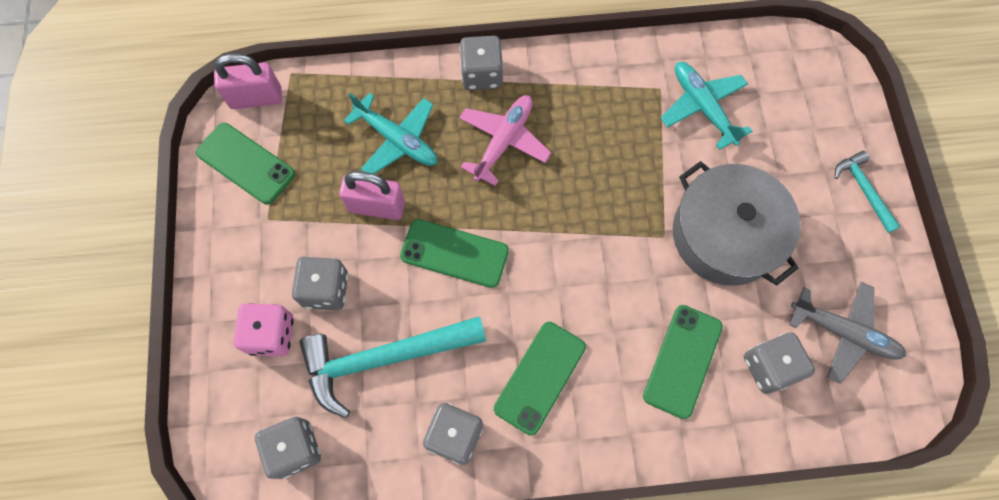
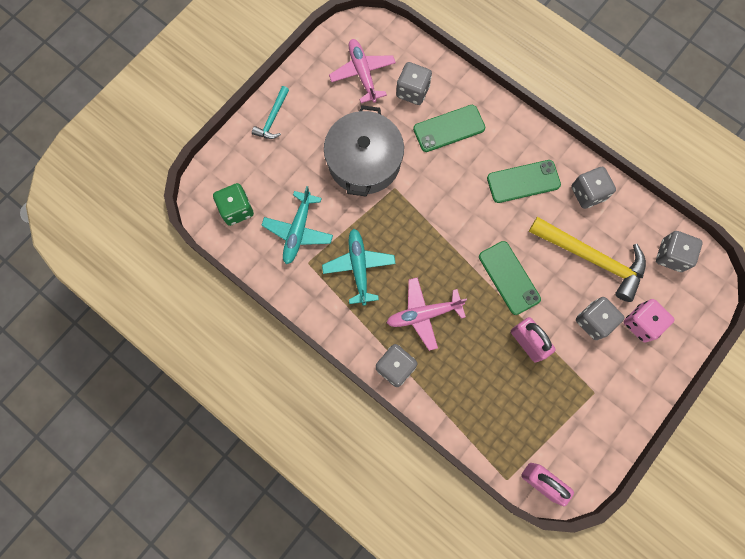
camera: 135 degrees left, 5 degrees up
green phone [196,123,295,204] -> none
turquoise hammer [300,316,486,418] -> yellow hammer [529,217,646,302]
turquoise plane [344,93,437,174] -> turquoise plane moved to [322,229,396,306]
grey plane [789,282,906,384] -> pink plane [329,39,396,103]
none -> green dice [213,183,254,226]

